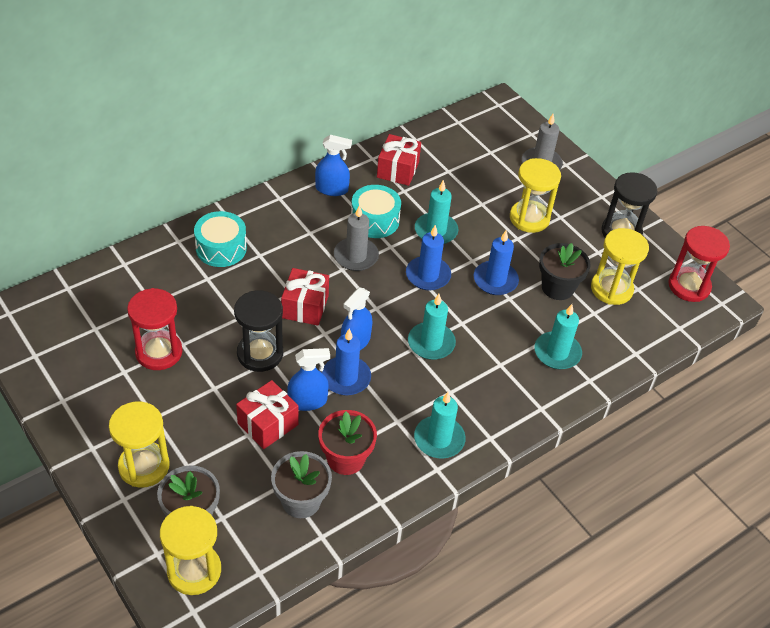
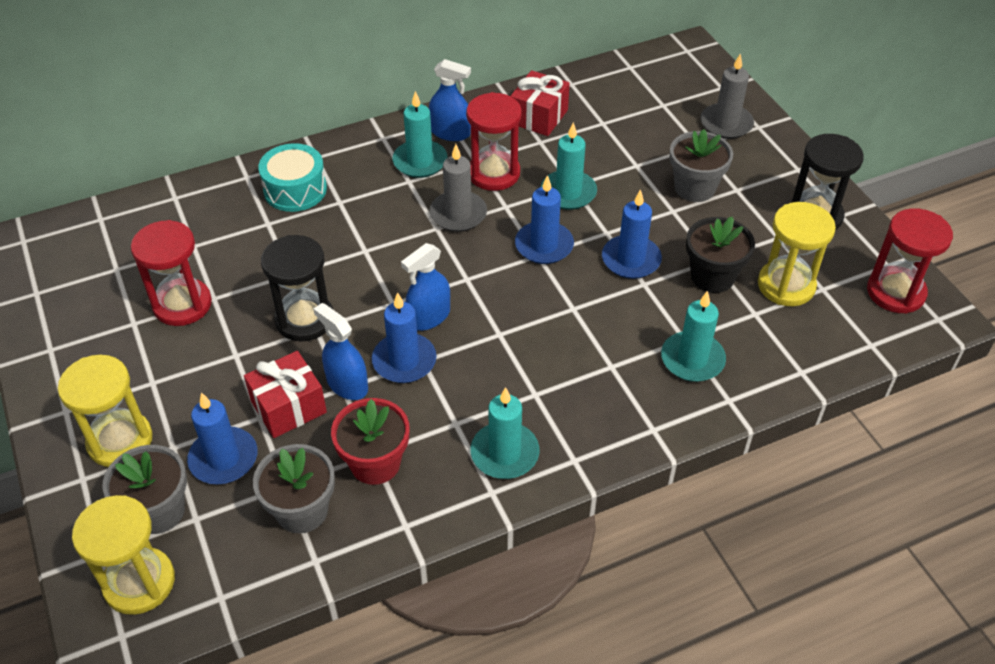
camera: 15 degrees right, 0 degrees up
red gift [281,268,329,326] -> none
blue spray bottle [287,348,330,411] -> blue spray bottle turned 135 degrees counterclockwise [313,303,368,400]
turquoise drum [351,185,401,238] -> red hourglass [466,92,522,191]
turquoise candle [408,294,456,360] -> turquoise candle moved to [392,91,448,178]
yellow hourglass [510,158,561,233] -> grey flower pot [670,129,733,202]
none -> blue candle [187,392,257,484]

